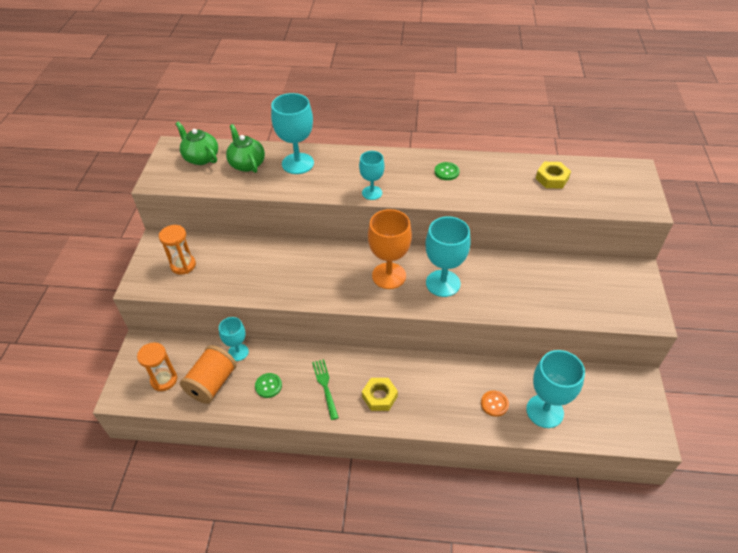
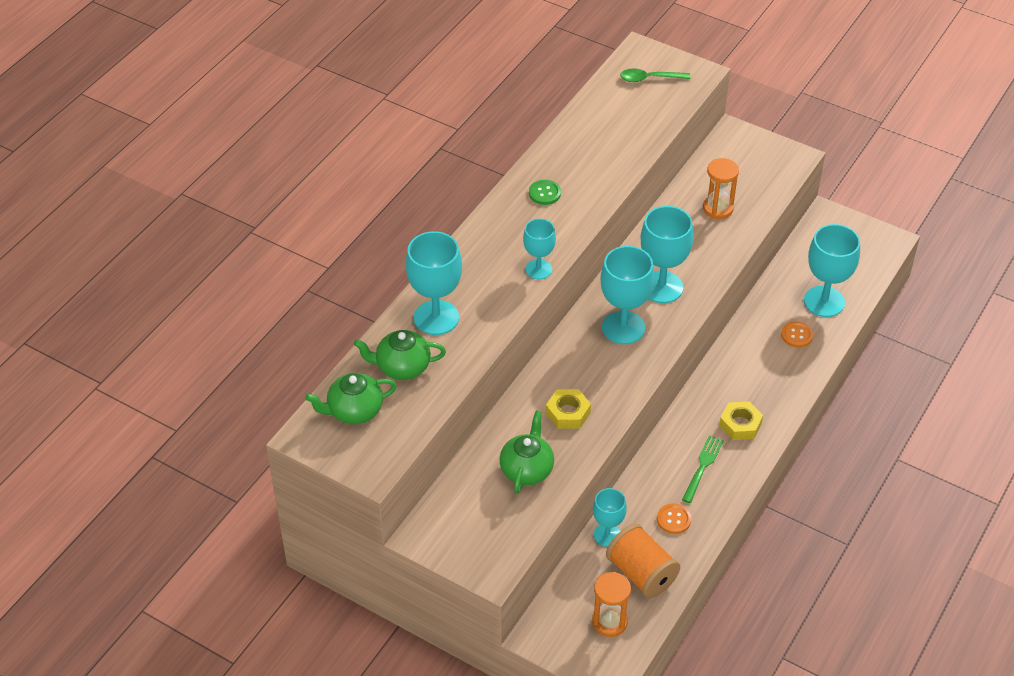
camera: 65 degrees left, 0 degrees up
orange hourglass [159,225,196,275] -> orange hourglass moved to [703,158,739,219]
green button [255,373,282,398] -> orange button [657,503,691,534]
green fork [312,359,339,420] -> green fork turned 105 degrees clockwise [682,435,724,503]
orange goblet [368,209,412,289] -> turquoise goblet [601,246,655,344]
yellow nut [536,162,571,189] -> yellow nut moved to [546,389,591,429]
none -> green teapot [500,411,554,494]
none -> green spoon [620,68,690,82]

